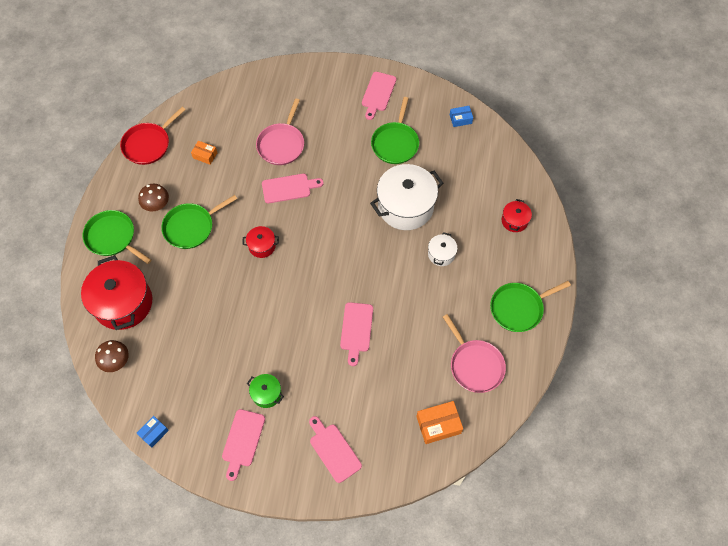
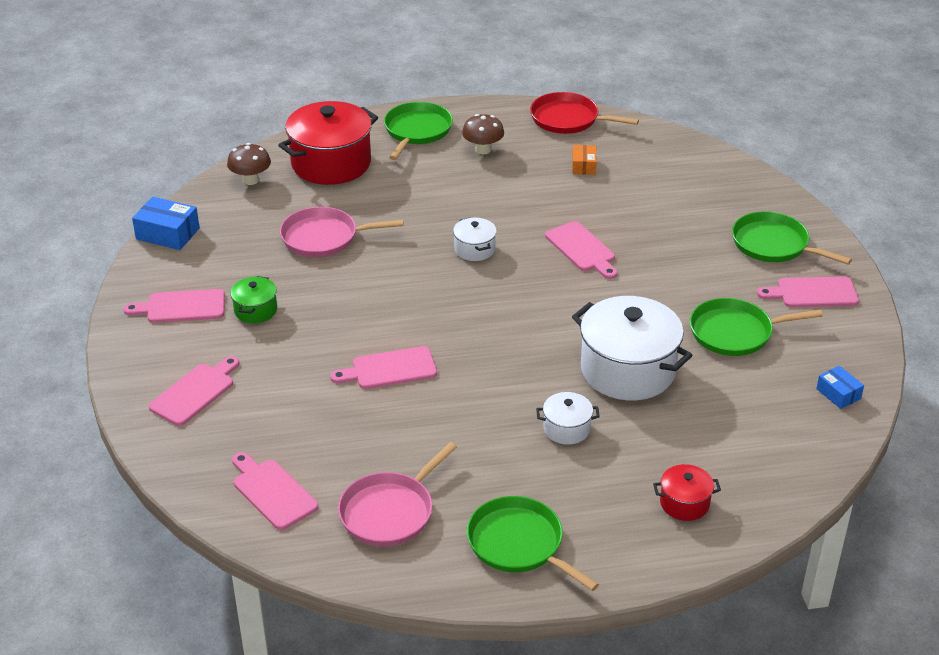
camera: 70 degrees right, 25 degrees down
blue box [137,416,169,448] -> blue box [132,197,200,250], size x1.63
green pan [161,195,237,249] -> green pan moved to [732,211,852,265]
red pot [242,226,279,258] -> white pot [453,217,497,261]
pink pan [256,99,304,165] -> pink pan moved to [280,207,403,257]
orange box [416,401,463,444] -> pink cutting board [232,452,318,530]

